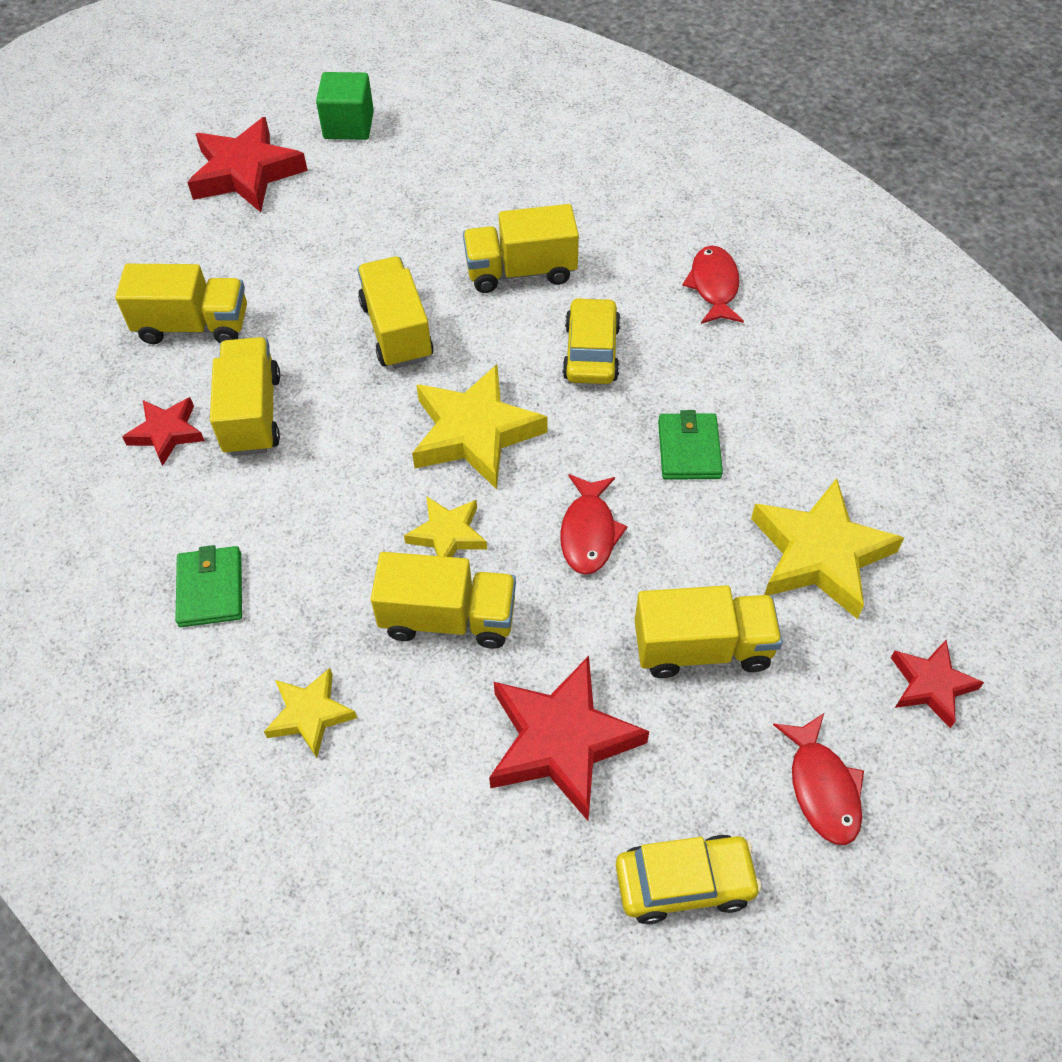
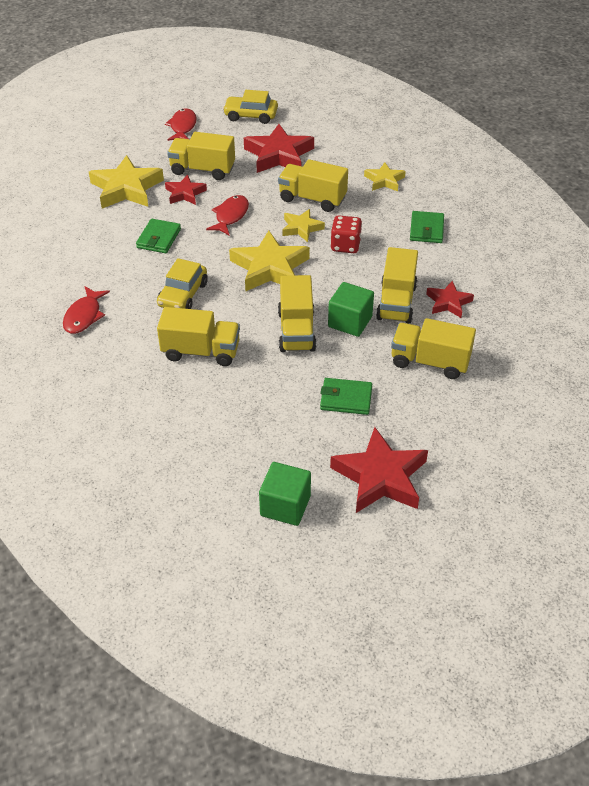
camera: 165 degrees left, 10 degrees down
red star [891,640,984,728] -> red star moved to [165,175,207,205]
none -> green wallet [320,378,372,415]
none -> green cube [328,282,374,337]
none -> red dice [330,215,362,253]

